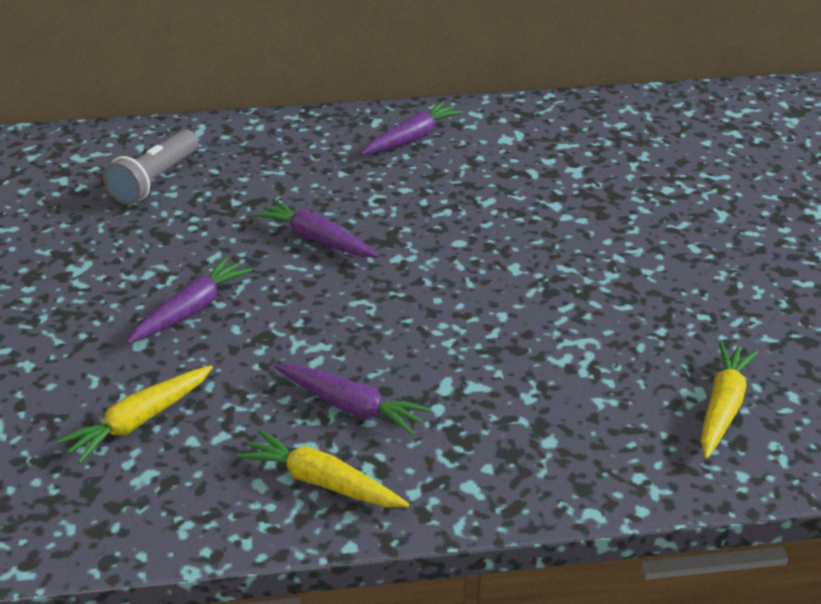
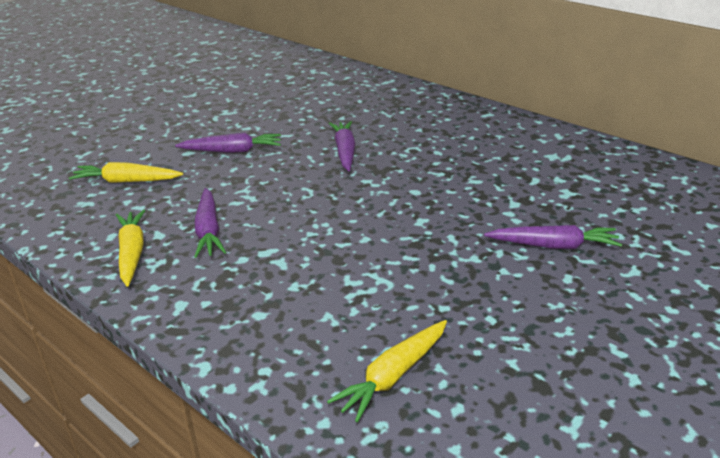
camera: 50 degrees right, 5 degrees down
grey flashlight [103,129,199,205] -> none
purple carrot [361,101,464,155] -> purple carrot moved to [484,225,622,249]
yellow carrot [701,342,758,459] -> yellow carrot turned 150 degrees clockwise [327,320,447,422]

